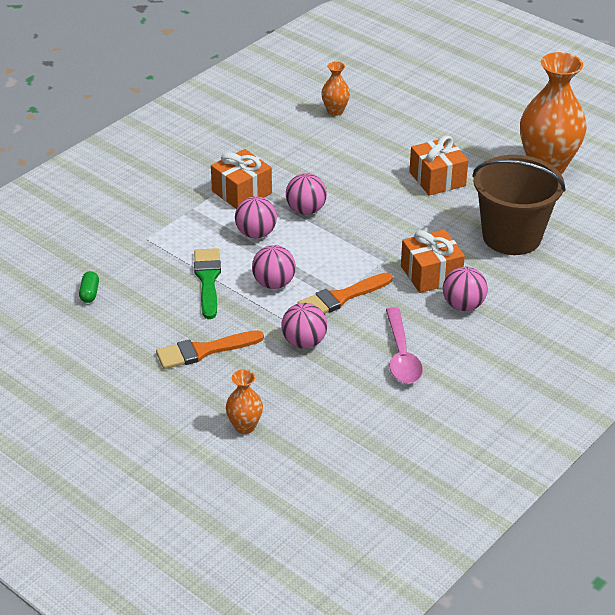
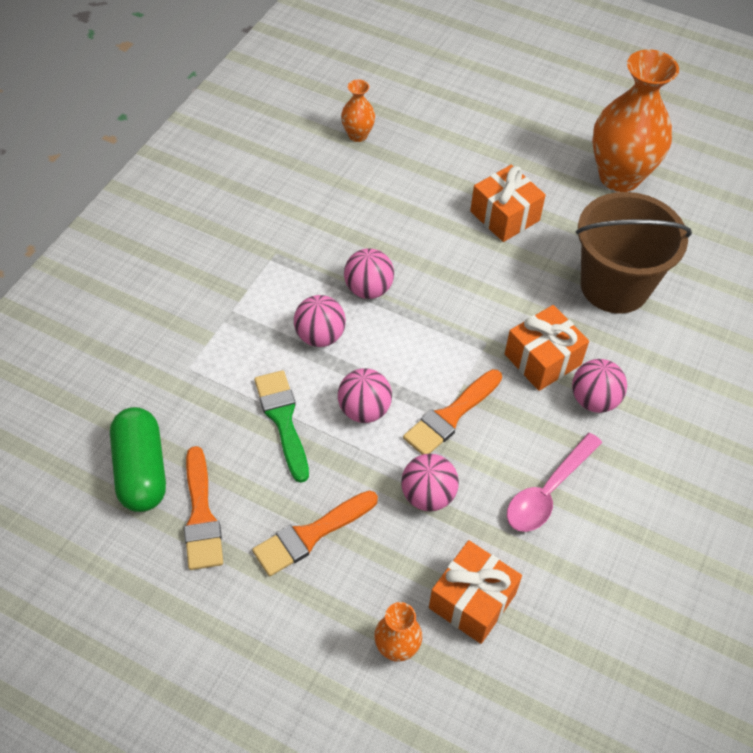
camera: 15 degrees left, 15 degrees up
green capsule [79,271,99,303] -> green capsule [110,407,166,512], size x2.23
orange gift [211,149,272,209] -> orange gift moved to [429,540,522,644]
pink spoon [386,307,423,384] -> pink spoon turned 60 degrees clockwise [507,433,602,532]
none -> orange brush [184,446,223,570]

